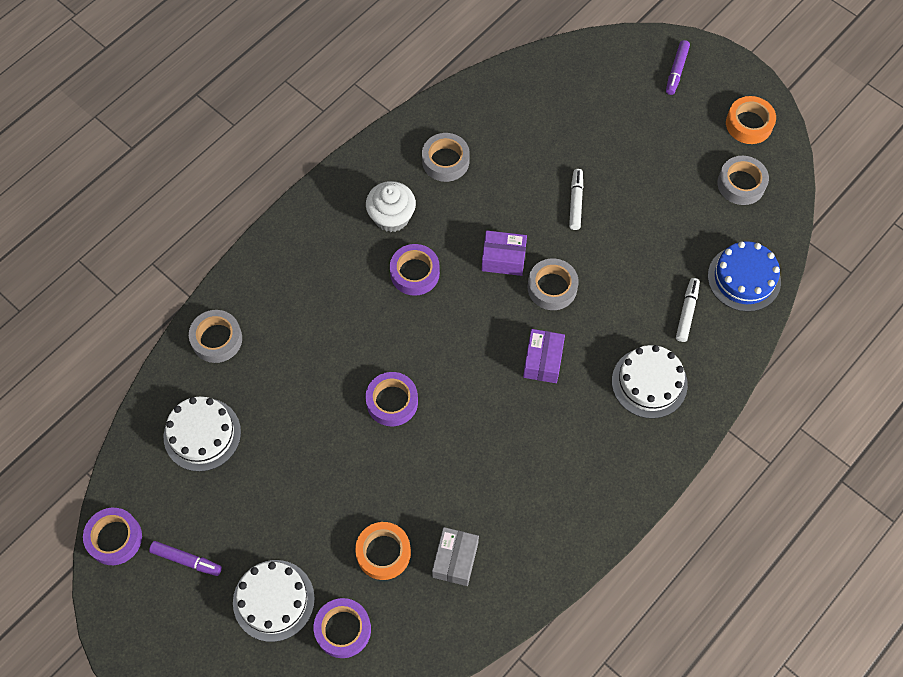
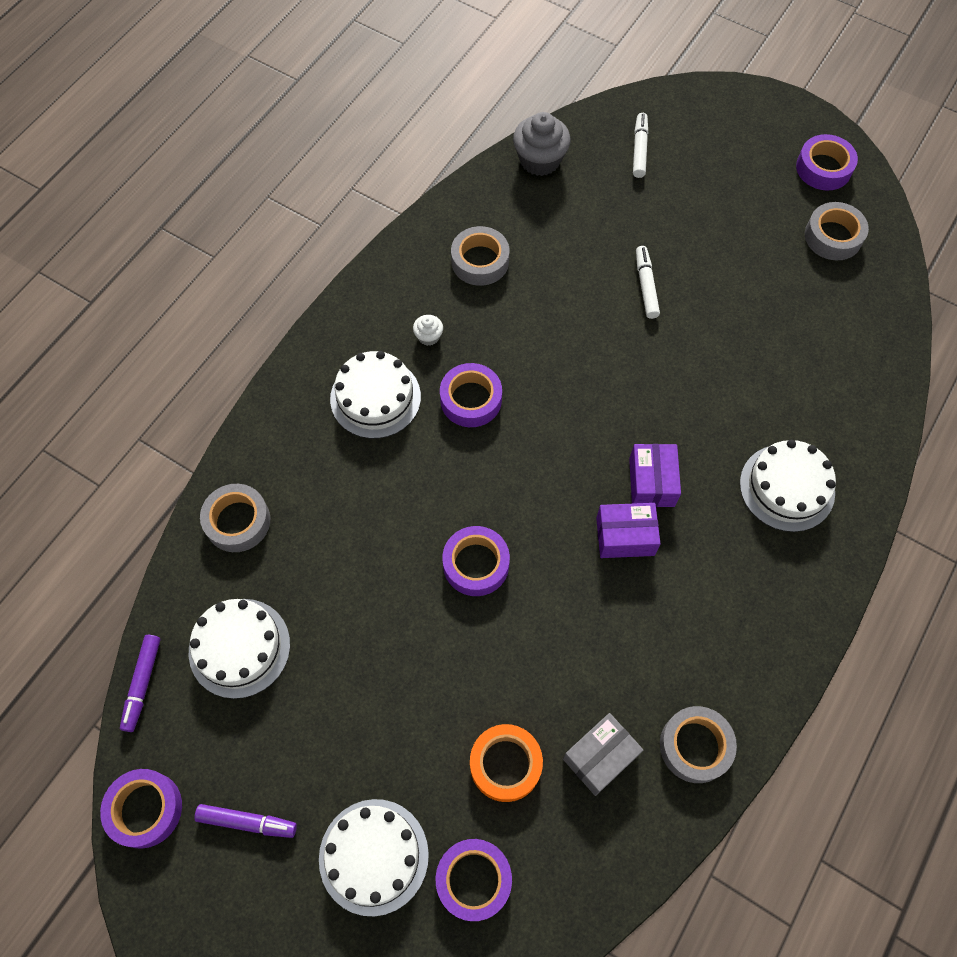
camera: 10 degrees left, 0 degrees up
white cupcake [366,181,416,232] -> white cupcake [413,315,443,346], size x0.49
grey box [432,527,479,586] -> grey box turned 45 degrees clockwise [563,713,643,796]
purple box [482,230,527,276] -> purple box moved to [596,503,661,558]
grey tape [528,259,579,310] -> grey tape moved to [660,706,737,783]
purple marker [666,40,690,95] -> purple marker moved to [120,635,160,732]
white marker [676,278,700,342] -> white marker moved to [633,113,648,178]
blue cake [708,241,781,312] -> none
orange tape [726,96,776,144] -> purple tape [796,134,858,191]
none -> white cake [330,351,421,439]
none -> grey cupcake [513,112,571,176]

